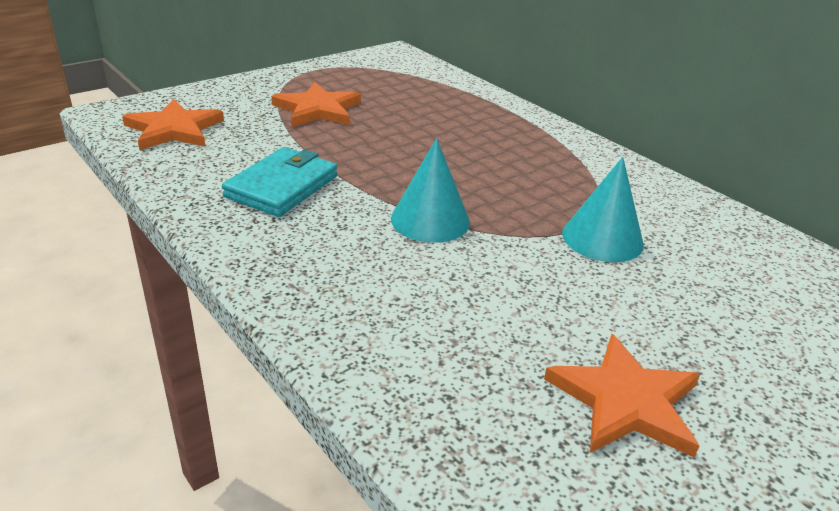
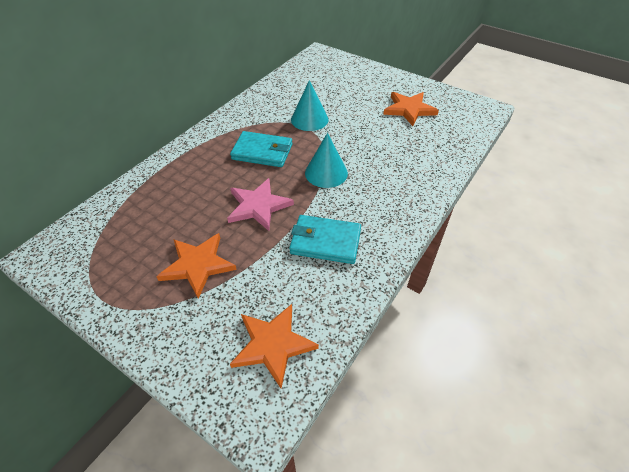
camera: 105 degrees left, 15 degrees up
none -> pink star [227,178,294,231]
none -> turquoise wallet [230,131,292,167]

